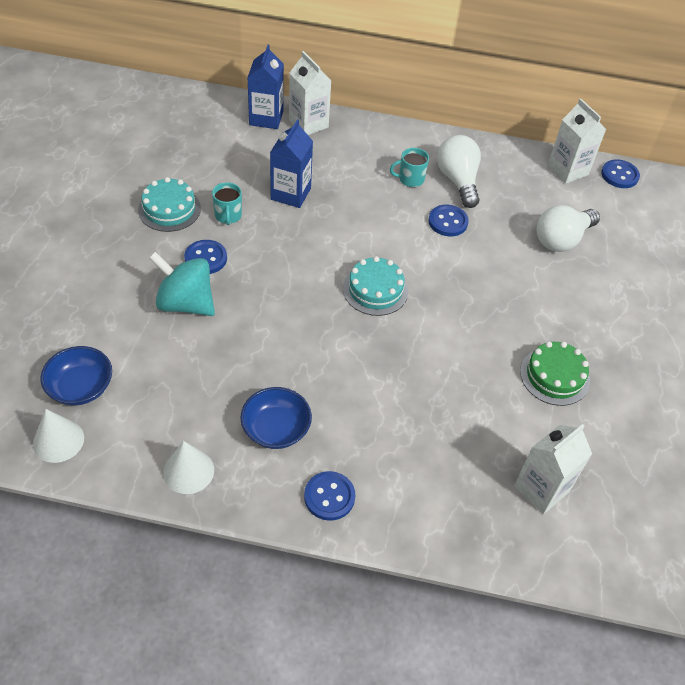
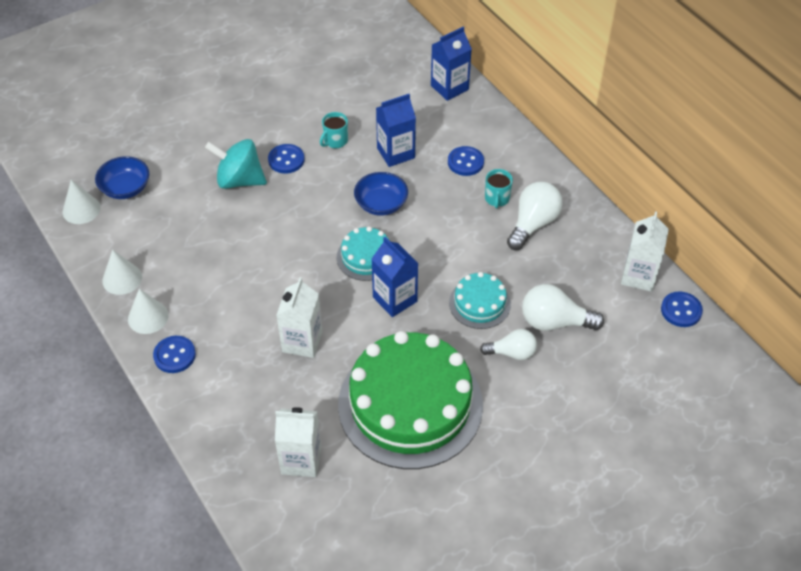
camera: 50 degrees right, 0 degrees up
turquoise cake [138,177,201,232] -> turquoise cake moved to [449,272,511,329]
turquoise spinning top [149,252,215,316] -> turquoise spinning top turned 60 degrees counterclockwise [205,139,267,189]
blue bowl [240,387,312,449] -> blue bowl moved to [354,172,408,216]
white carton [289,51,332,135] -> white carton moved to [276,277,322,358]
turquoise mug [390,148,429,187] -> turquoise mug turned 120 degrees counterclockwise [485,169,513,209]
blue button [428,205,469,236] -> blue button moved to [448,146,484,176]
green cake [520,341,590,406] -> green cake [338,331,483,469], size x2.20
none -> white cone [128,289,169,334]
none -> blue carton [372,237,418,317]
none -> white light bulb [480,329,537,360]

